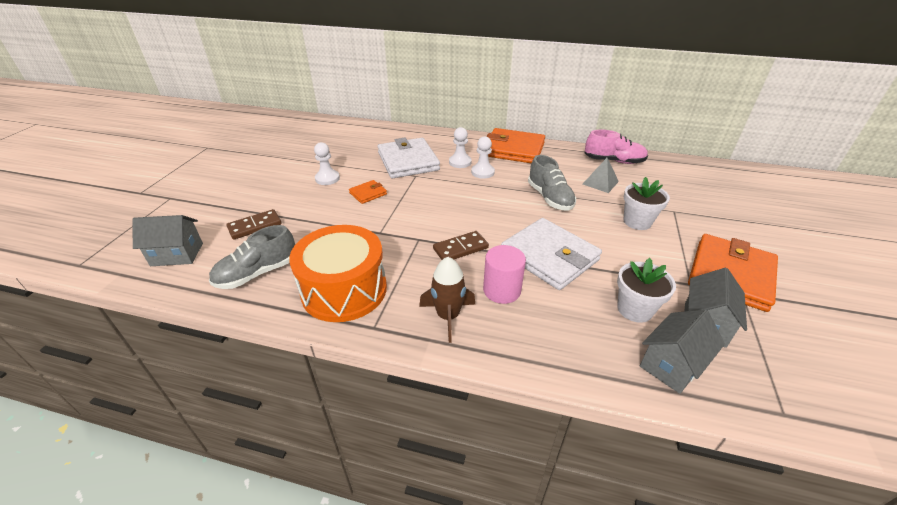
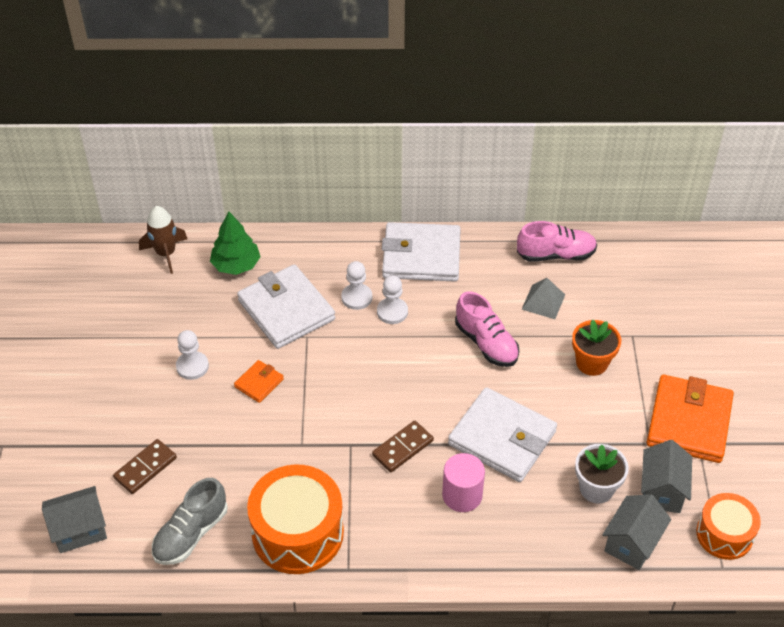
camera: 15 degrees left, 10 degrees up
brown rocket [419,257,476,343] -> brown rocket moved to [139,206,187,274]
orange wallet [486,128,545,163] -> white wallet [382,222,461,282]
grey shoe [528,155,576,210] -> pink shoe [455,292,519,367]
white flower pot [623,177,670,230] -> orange flower pot [572,319,621,376]
none -> green tree [210,212,261,275]
none -> orange drum [696,493,761,560]

